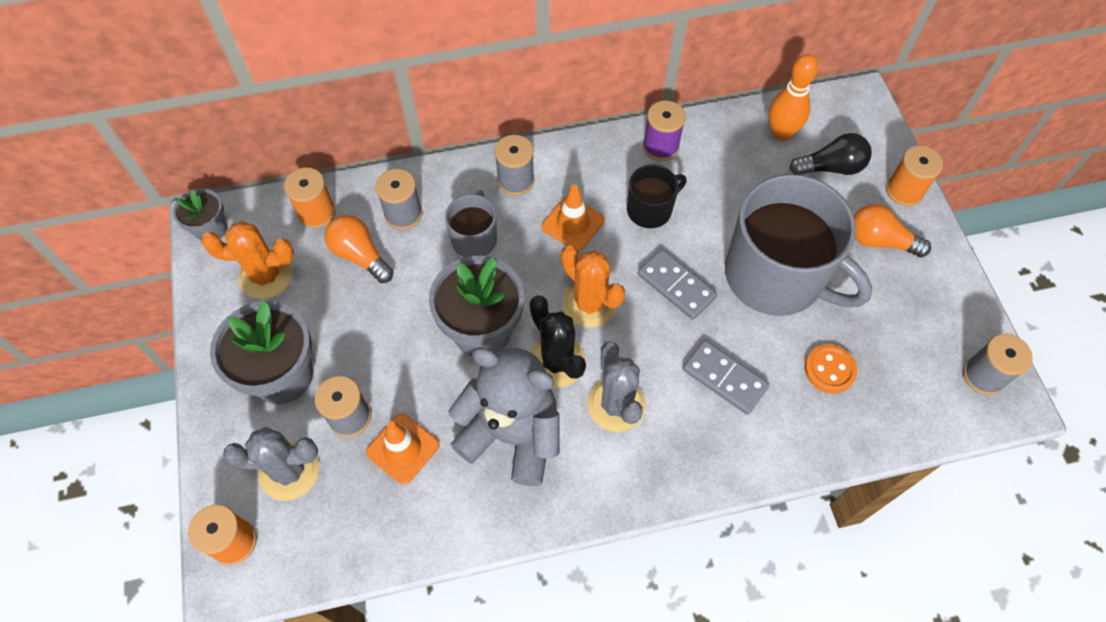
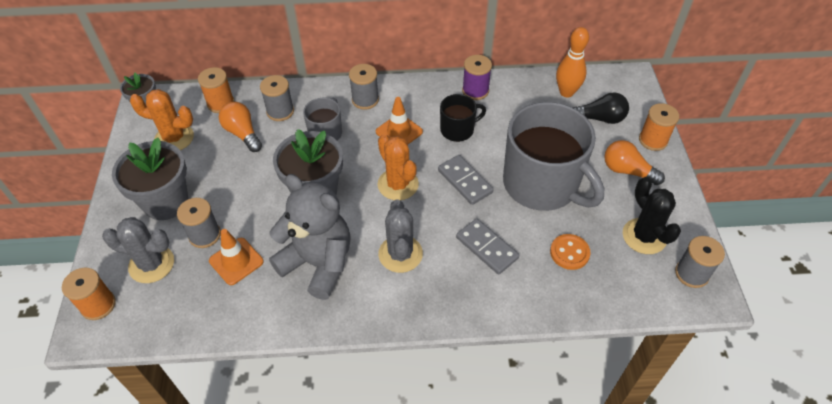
camera: 10 degrees right, 10 degrees down
black cactus [529,295,586,388] -> black cactus moved to [623,177,681,254]

